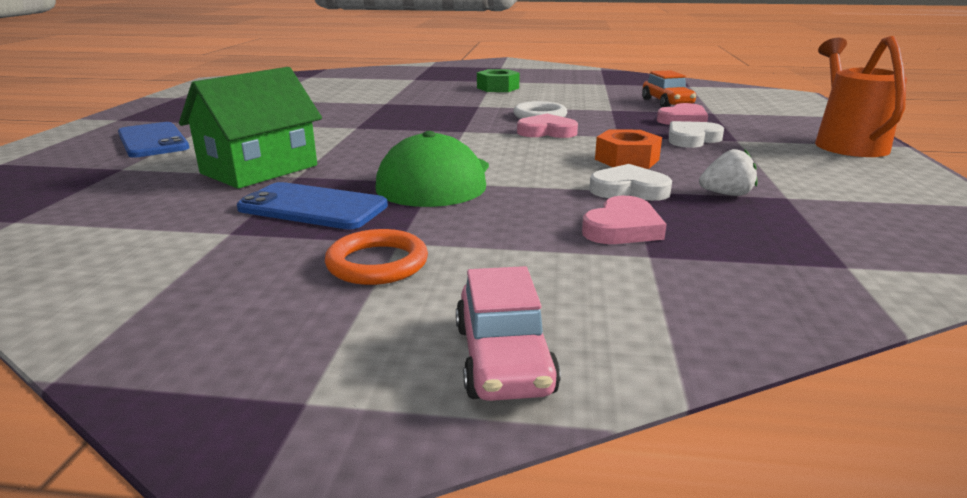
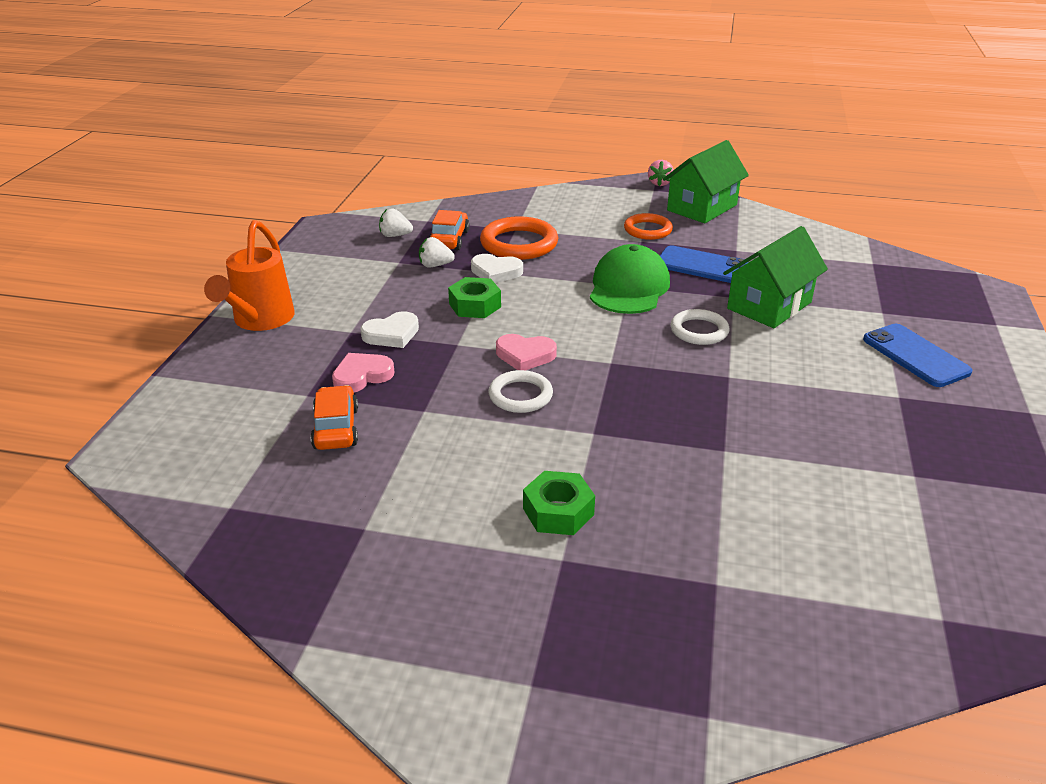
camera: 175 degrees left, 10 degrees up
pink car [456,266,561,401] -> none
pink heart [582,196,667,244] -> orange ring [480,216,558,260]
orange nut [595,129,662,169] -> green nut [448,277,501,318]
none -> white strawberry [379,208,413,237]
none -> orange car [429,210,470,250]
none -> pink strawberry [648,160,674,186]
none -> green house [663,140,749,223]
none -> white ring [671,309,729,345]

